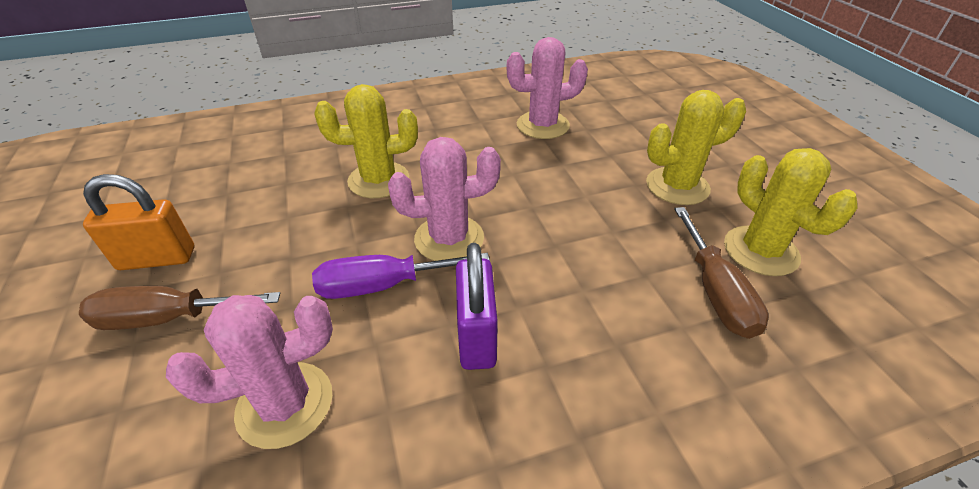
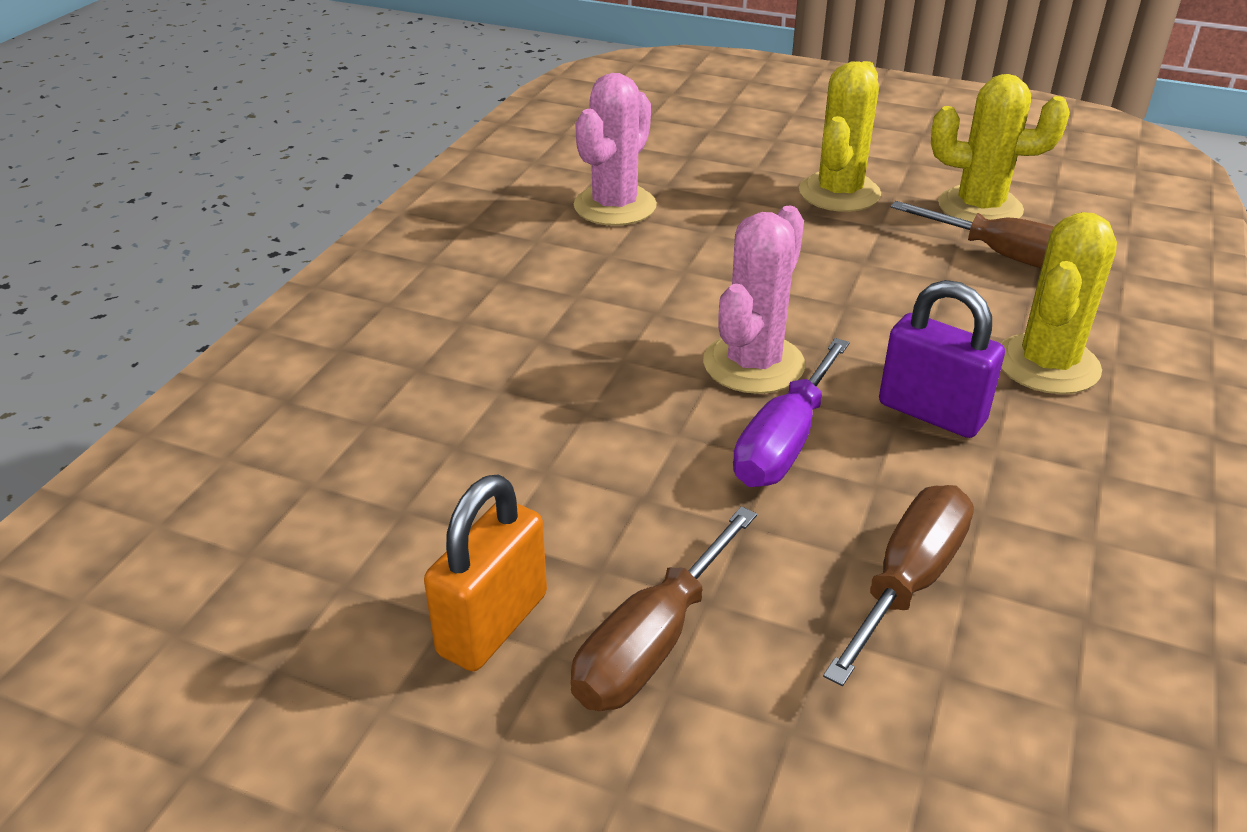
camera: 50 degrees left, 5 degrees down
pink cactus [166,295,333,449] -> brown screwdriver [823,485,974,686]
yellow cactus [314,84,418,198] -> yellow cactus moved to [1000,212,1117,394]

